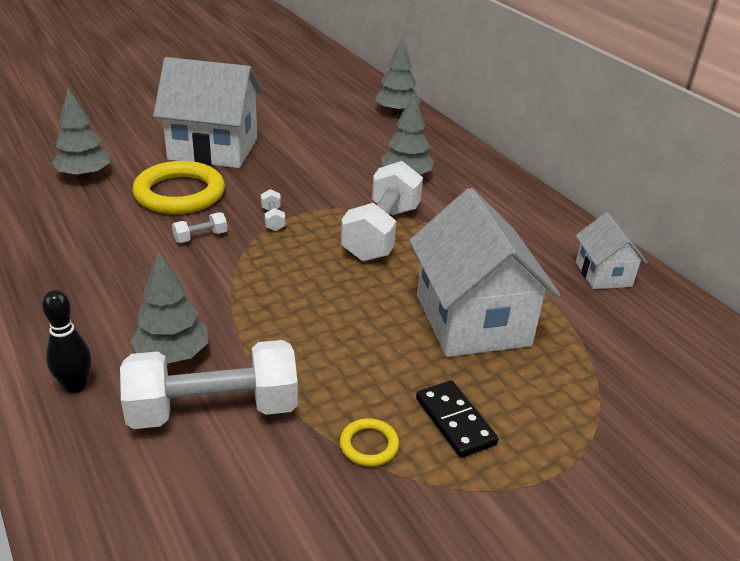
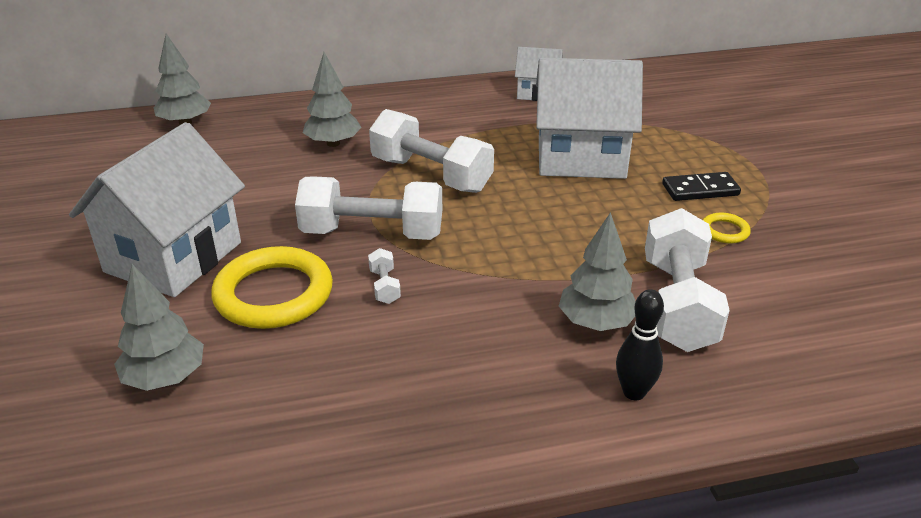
camera: 70 degrees left, 0 degrees up
white dumbbell [261,189,285,231] -> white dumbbell [295,176,442,240], size x2.43

